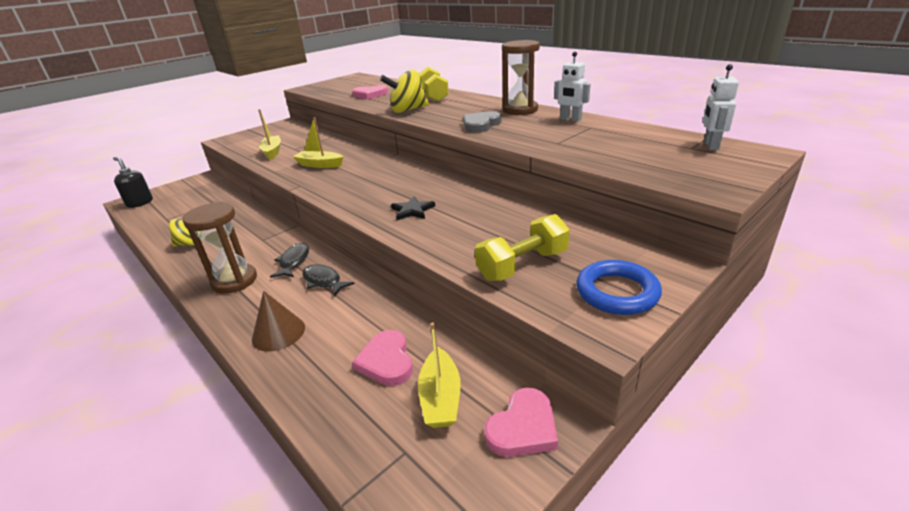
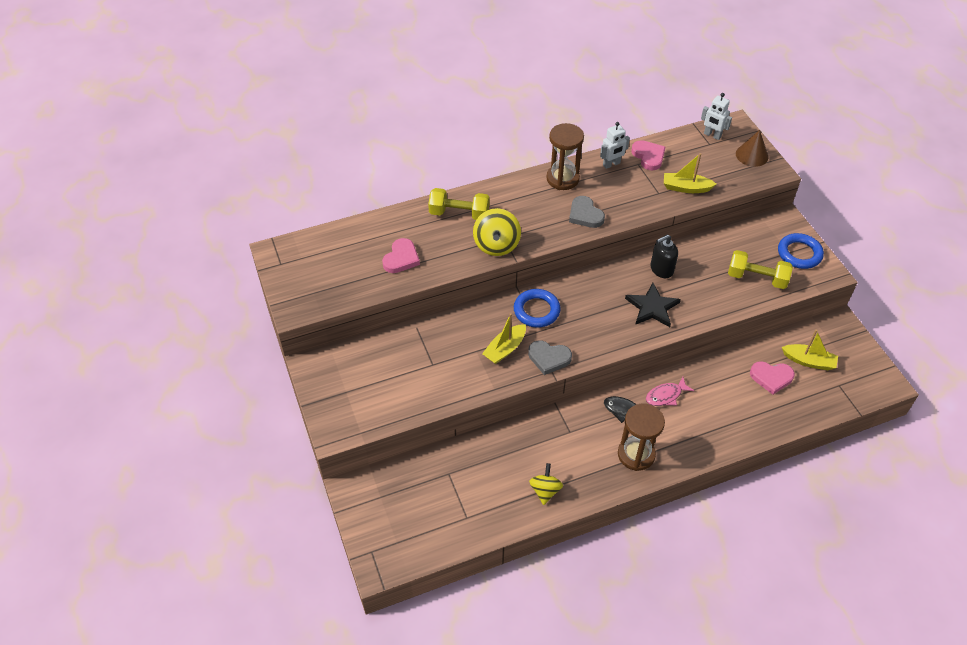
camera: 70 degrees left, 20 degrees up
black soap dispenser [113,157,153,208] -> black soap dispenser moved to [650,234,678,278]
brown cone [252,291,305,352] -> brown cone moved to [736,130,768,167]
yellow boat [258,109,281,160] -> yellow boat moved to [664,153,716,193]
black fish [302,264,355,296] -> pink fish [646,377,694,406]
black star [391,196,435,220] -> black star [625,283,681,327], size x1.52
yellow dumbbell [475,214,570,281] -> yellow dumbbell turned 60 degrees counterclockwise [728,250,793,289]
pink heart [484,388,558,457] -> pink heart moved to [631,140,665,170]
none -> blue ring [514,289,561,328]
none -> grey heart [528,340,572,375]

